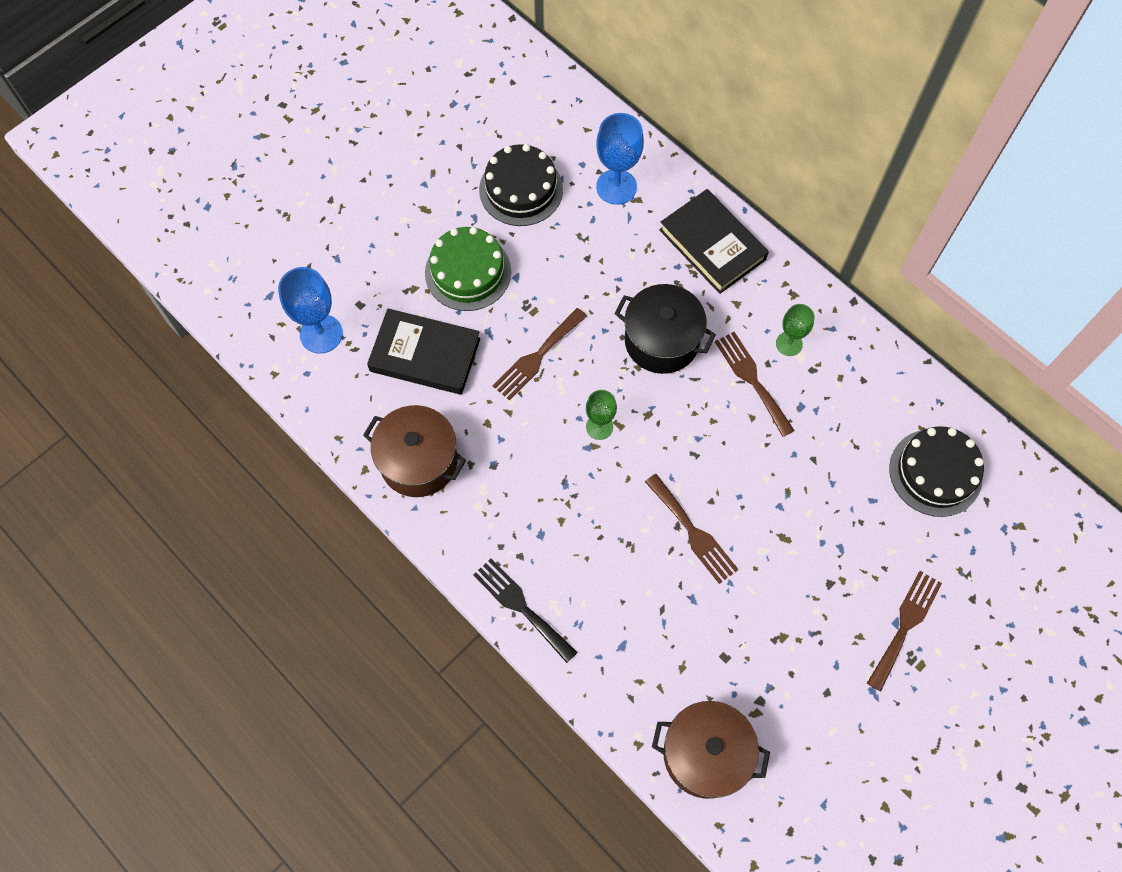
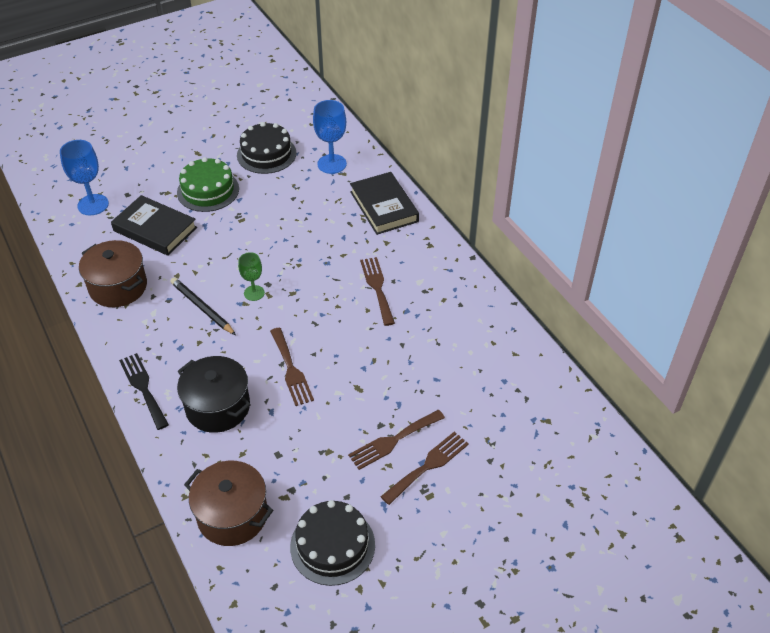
camera: 15 degrees right, 20 degrees down
brown fork [493,308,587,401] -> brown fork moved to [348,410,445,470]
black pot [614,284,716,374] -> black pot moved to [177,356,251,433]
green goblet [776,304,815,356] -> none
black cake [889,426,984,517] -> black cake moved to [290,500,375,586]
none -> black pencil [170,277,236,335]

